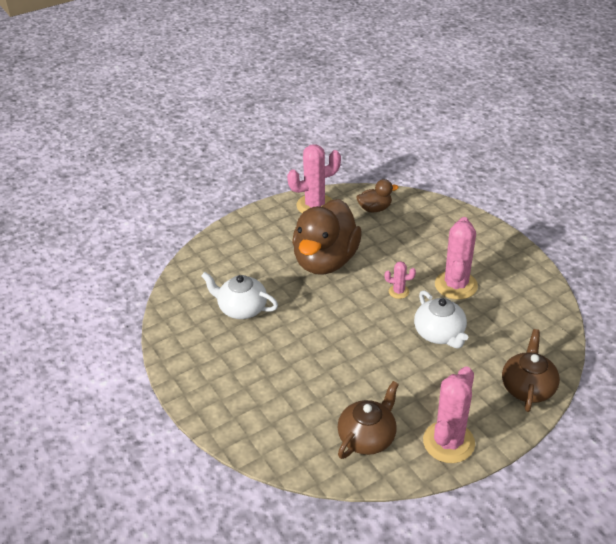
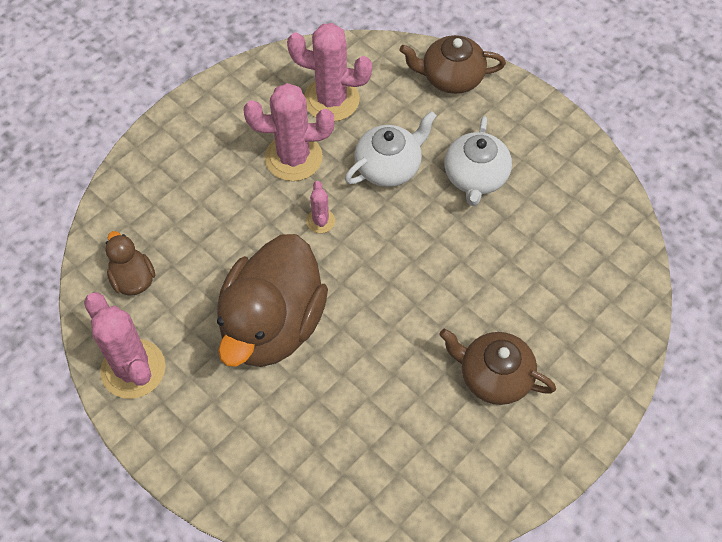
camera: 105 degrees left, 20 degrees up
white teapot [201,272,278,319] -> white teapot moved to [444,116,512,206]
brown duck [292,199,362,275] -> brown duck turned 105 degrees clockwise [217,234,328,367]
brown teapot [338,381,399,459] -> brown teapot moved to [440,329,556,405]
pink cactus [423,366,475,463] -> pink cactus moved to [287,23,372,121]

